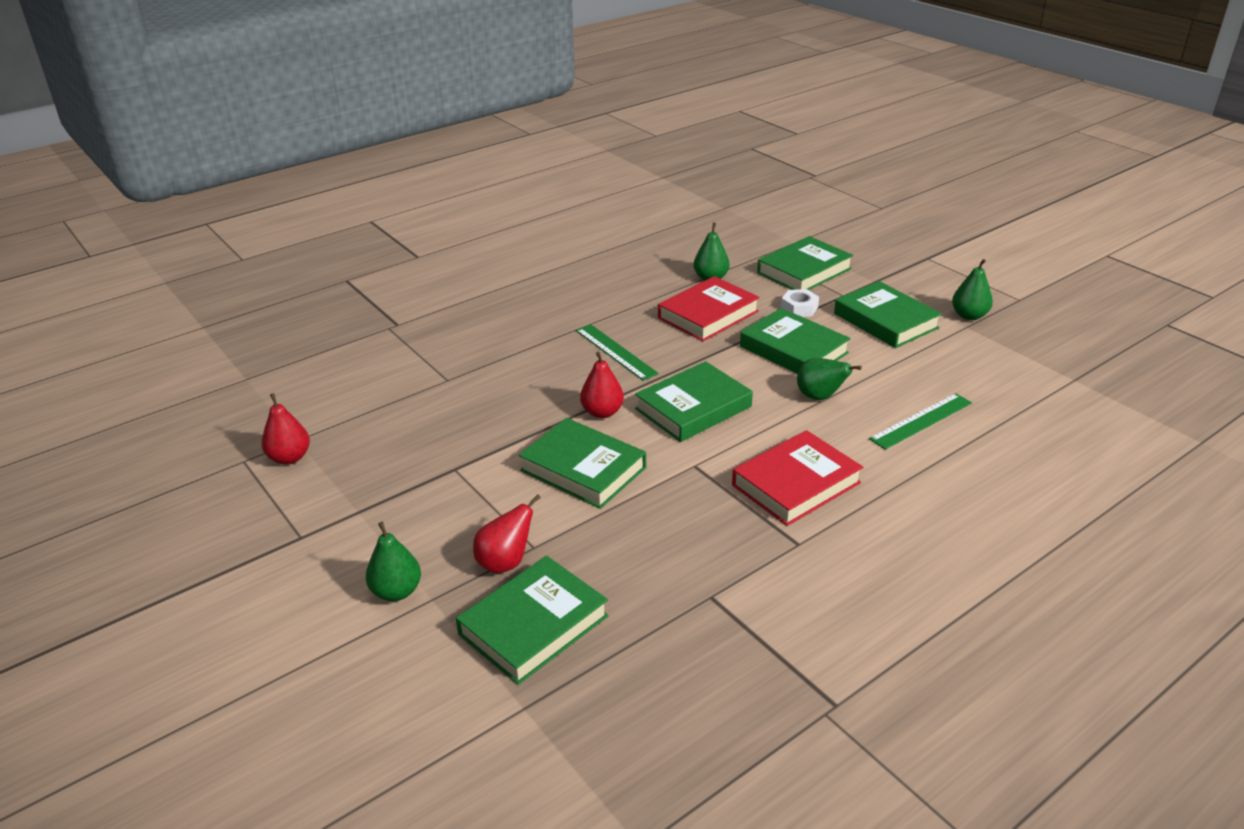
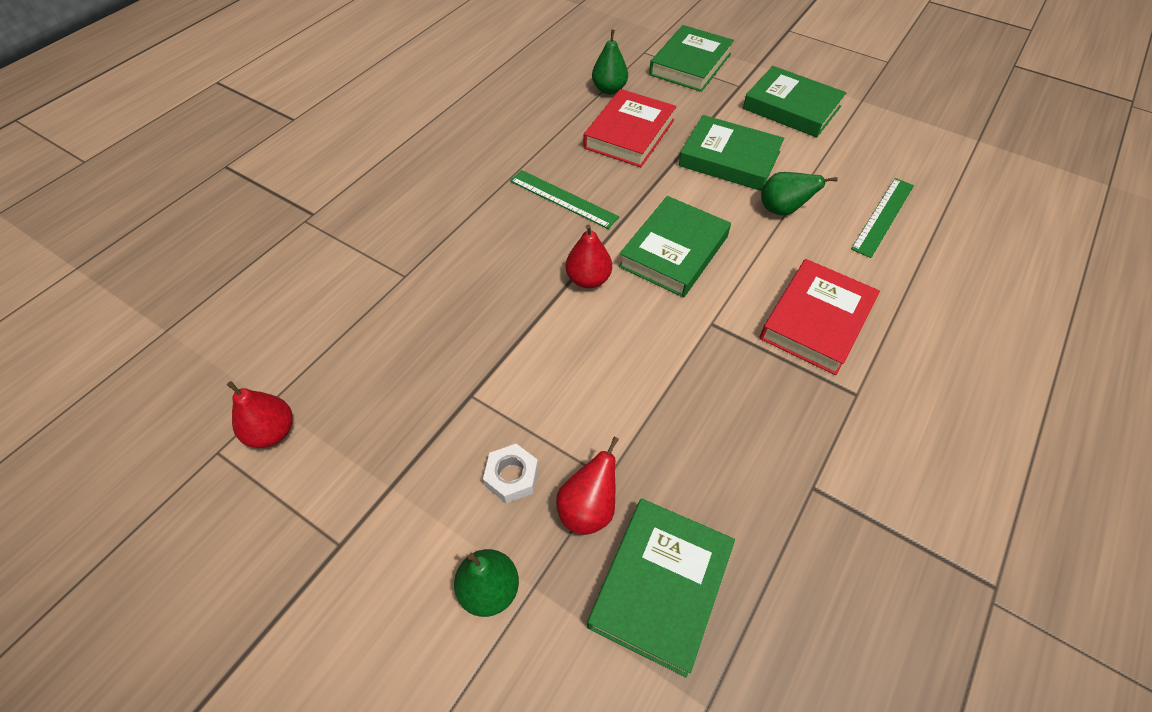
camera: 20 degrees left, 20 degrees up
green book [519,418,646,509] -> none
white nut [781,289,819,317] -> white nut moved to [483,444,538,503]
green pear [952,259,993,320] -> none

